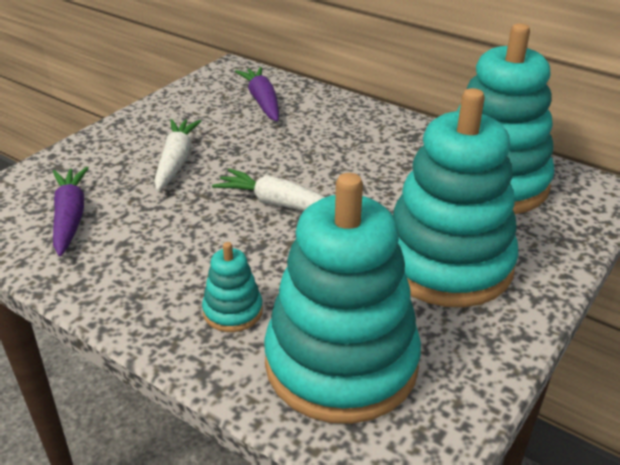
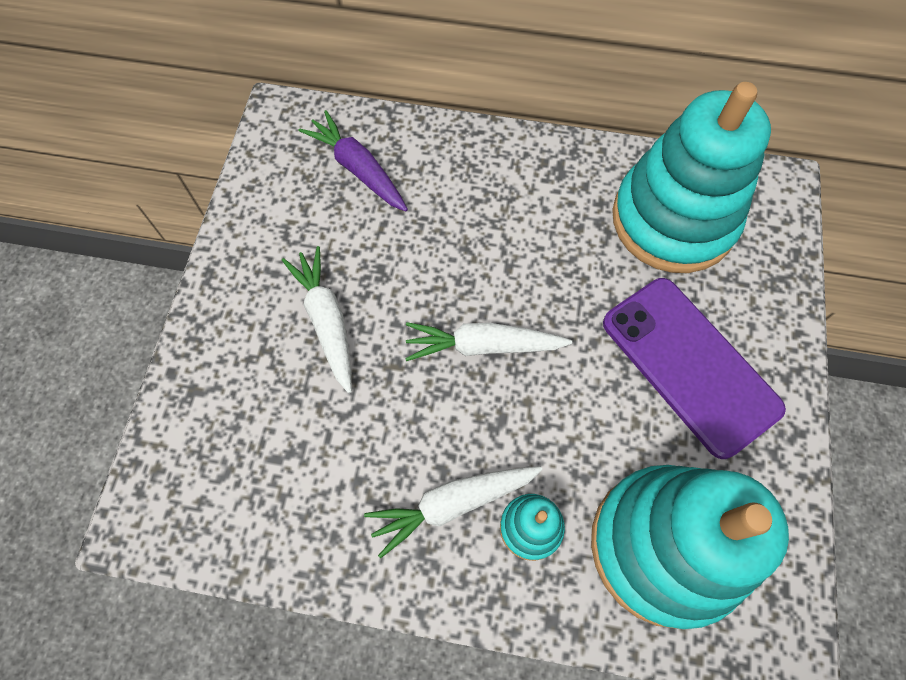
camera: 25 degrees left, 30 degrees up
purple carrot [53,167,89,256] -> none
turquoise stacking toy [393,88,518,307] -> purple phone [603,278,786,459]
none -> white carrot [364,466,542,559]

